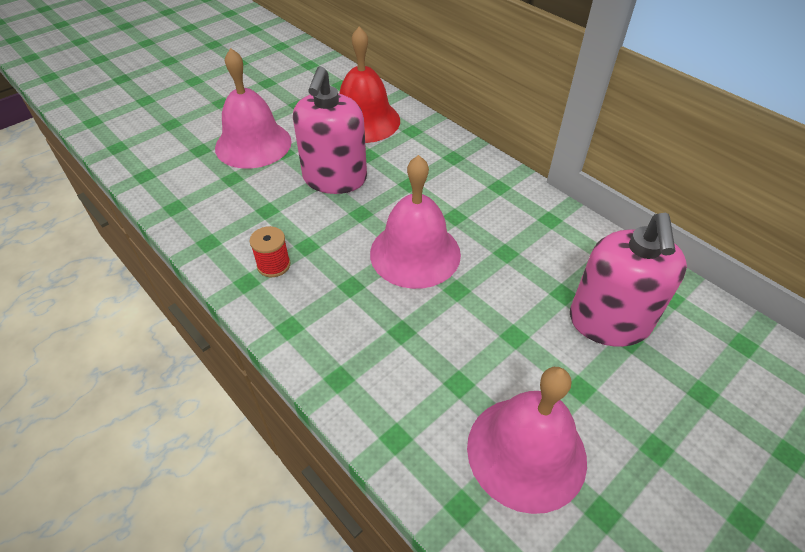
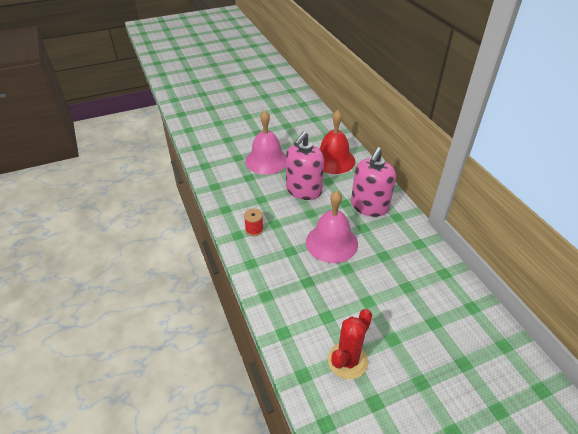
camera: 20 degrees right, 5 degrees down
pink bell [467,367,587,514] -> red cactus [328,309,372,379]
pink soap dispenser [570,213,687,347] -> pink soap dispenser moved to [351,147,396,217]

